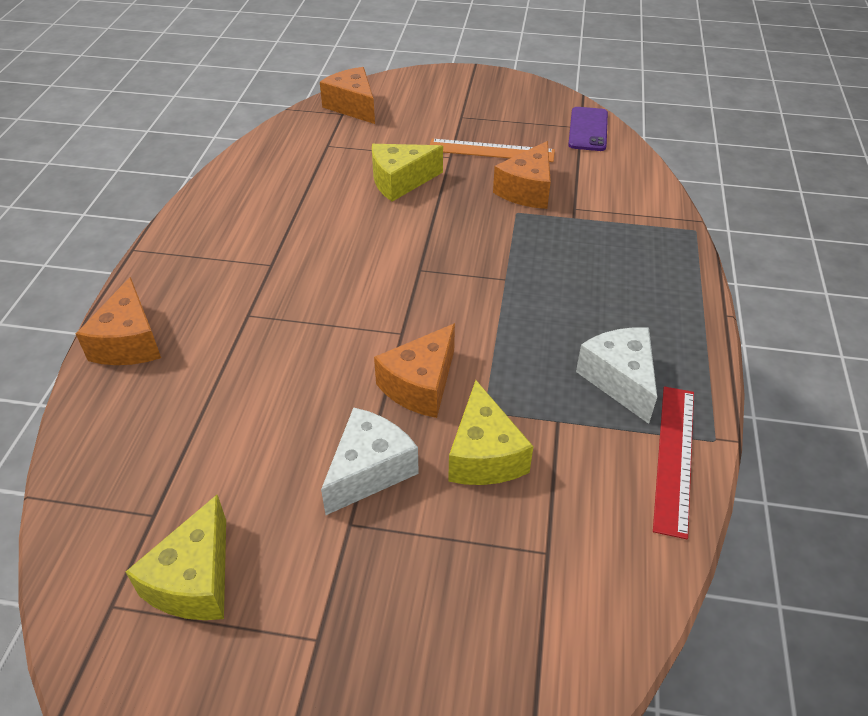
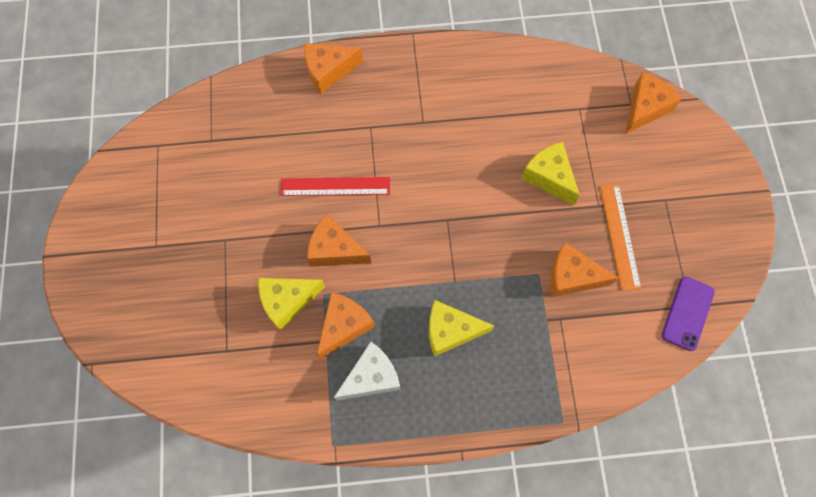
camera: 75 degrees right, 25 degrees up
yellow cheese [126,495,226,620] -> yellow cheese moved to [429,300,494,357]
white cheese [321,407,419,515] -> none
purple phone [568,107,608,151] -> purple phone turned 60 degrees counterclockwise [662,277,715,351]
red ruler [653,387,694,539] -> red ruler moved to [281,177,390,196]
none -> orange cheese [317,292,375,359]

